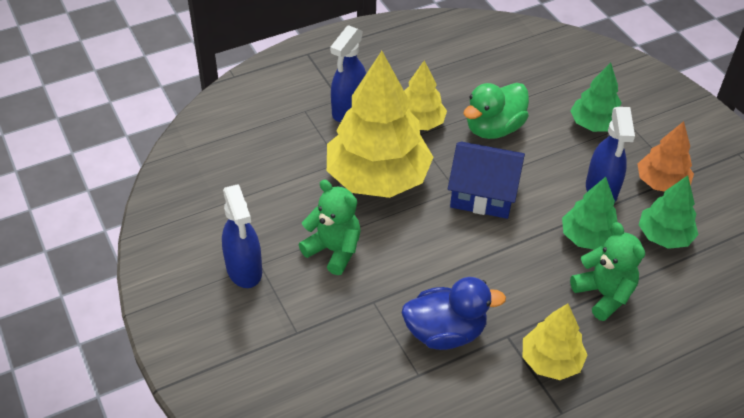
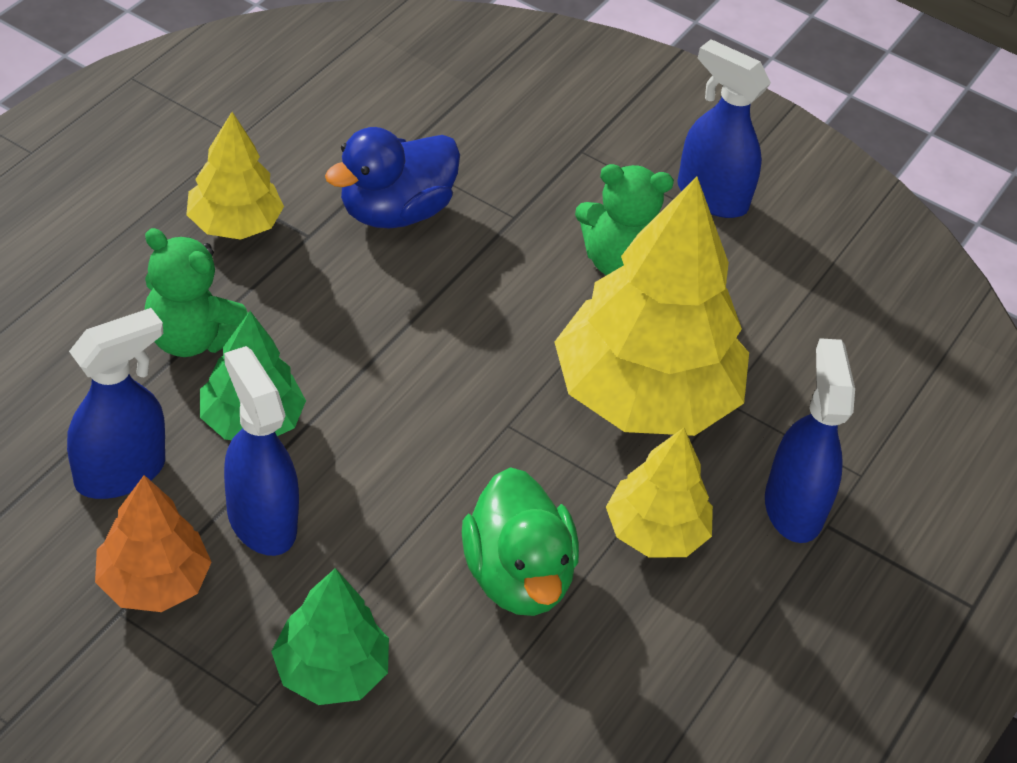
camera: 145 degrees right, 0 degrees up
blue house [448,141,525,219] -> none
green duck [463,83,529,139] -> green duck turned 150 degrees clockwise [462,467,579,616]
green tree [639,175,698,249] -> blue spray bottle [67,308,165,499]

